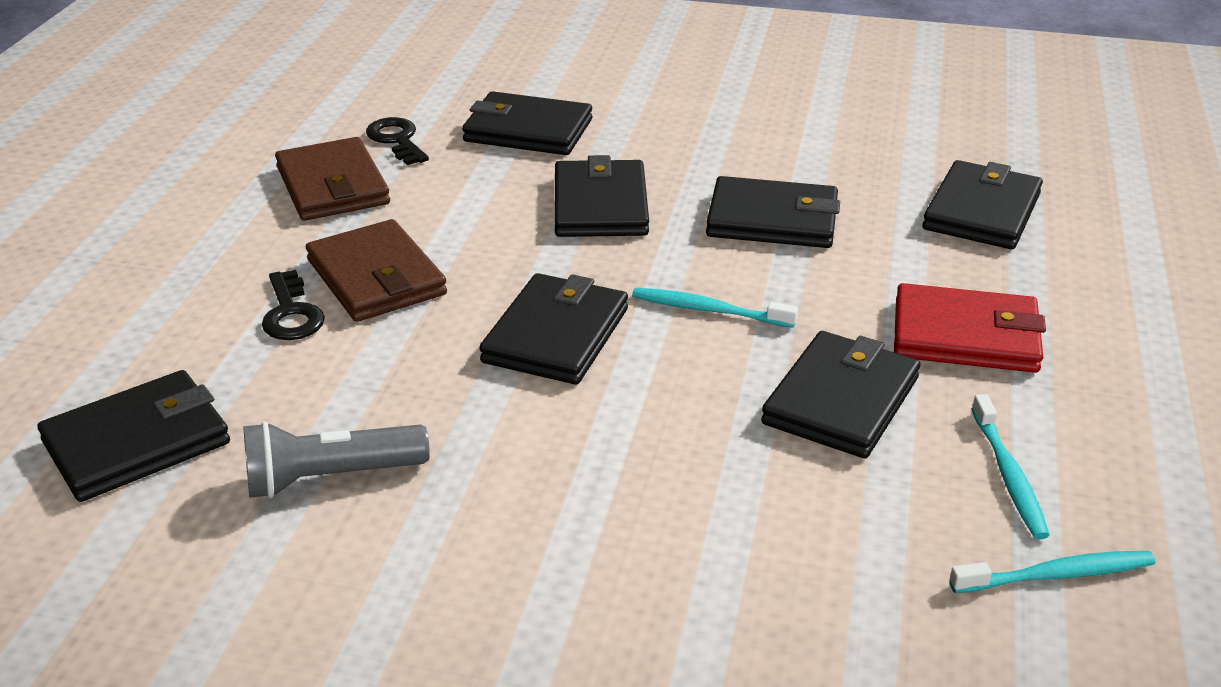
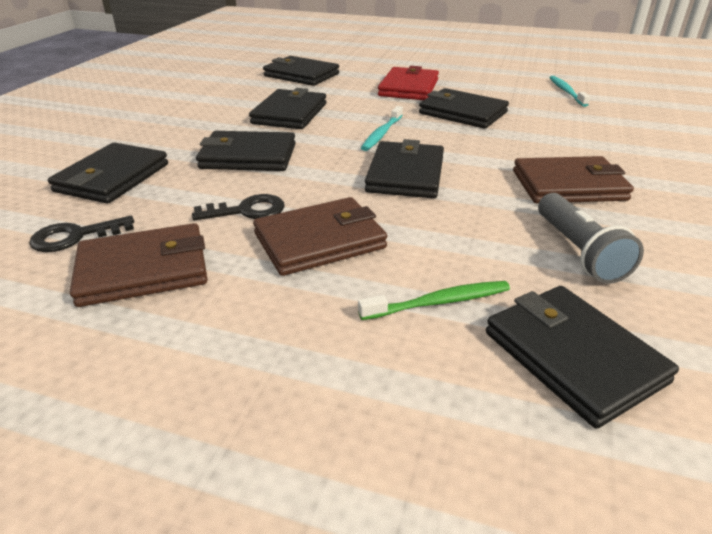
camera: 85 degrees left, 0 degrees up
black key [262,270,325,340] -> black key moved to [192,194,285,220]
black wallet [479,273,628,384] -> black wallet turned 75 degrees clockwise [365,139,444,198]
turquoise toothbrush [972,394,1050,539] -> none
none -> green toothbrush [358,281,510,320]
none -> brown wallet [513,156,634,203]

